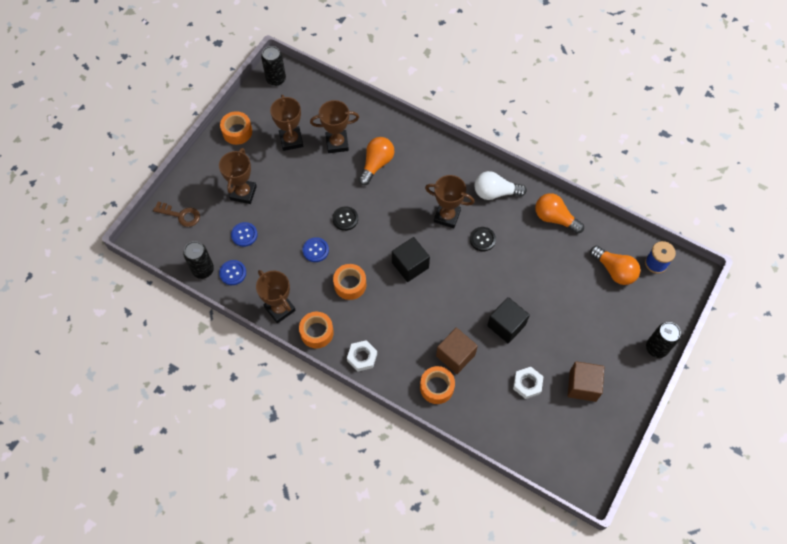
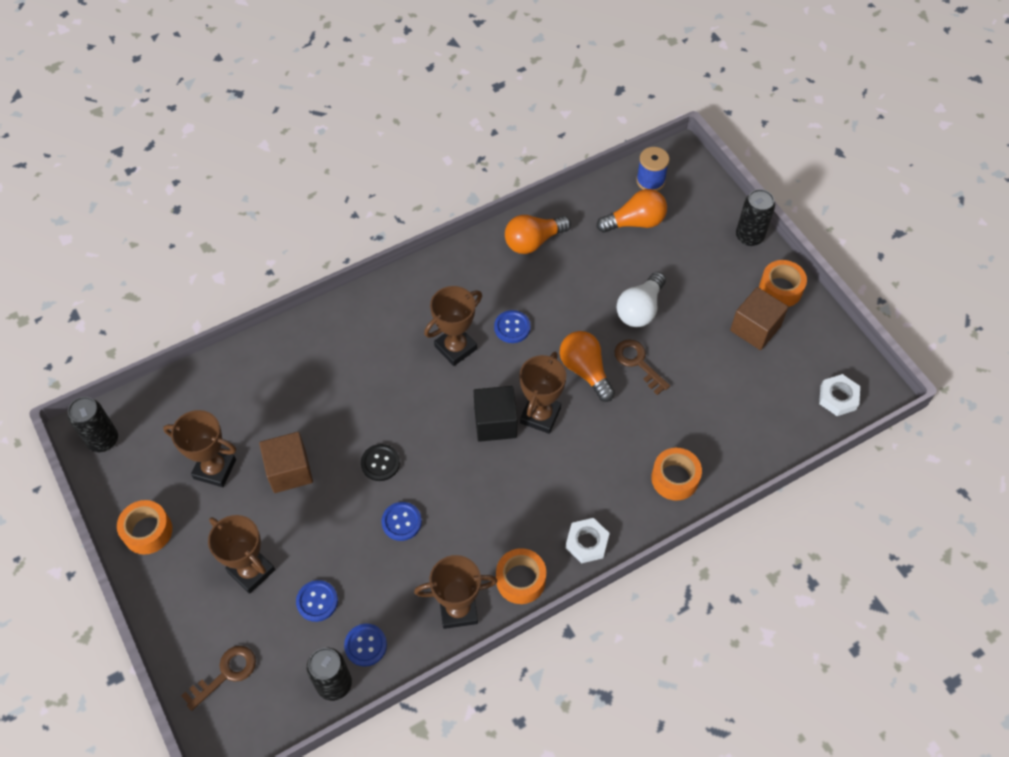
camera: 60 degrees left, 5 degrees down
brown trophy [310,100,359,153] -> brown trophy moved to [519,352,566,434]
orange tape [333,264,366,300] -> orange tape moved to [759,260,807,307]
orange light bulb [359,137,394,185] -> orange light bulb moved to [560,331,615,402]
brown cube [436,328,478,374] -> brown cube moved to [259,432,313,493]
black button [470,227,496,251] -> blue button [494,310,531,343]
white light bulb [474,171,527,200] -> white light bulb moved to [617,272,666,327]
black cube [487,297,530,343] -> brown key [615,339,670,395]
white nut [513,367,544,399] -> white nut moved to [819,374,860,416]

